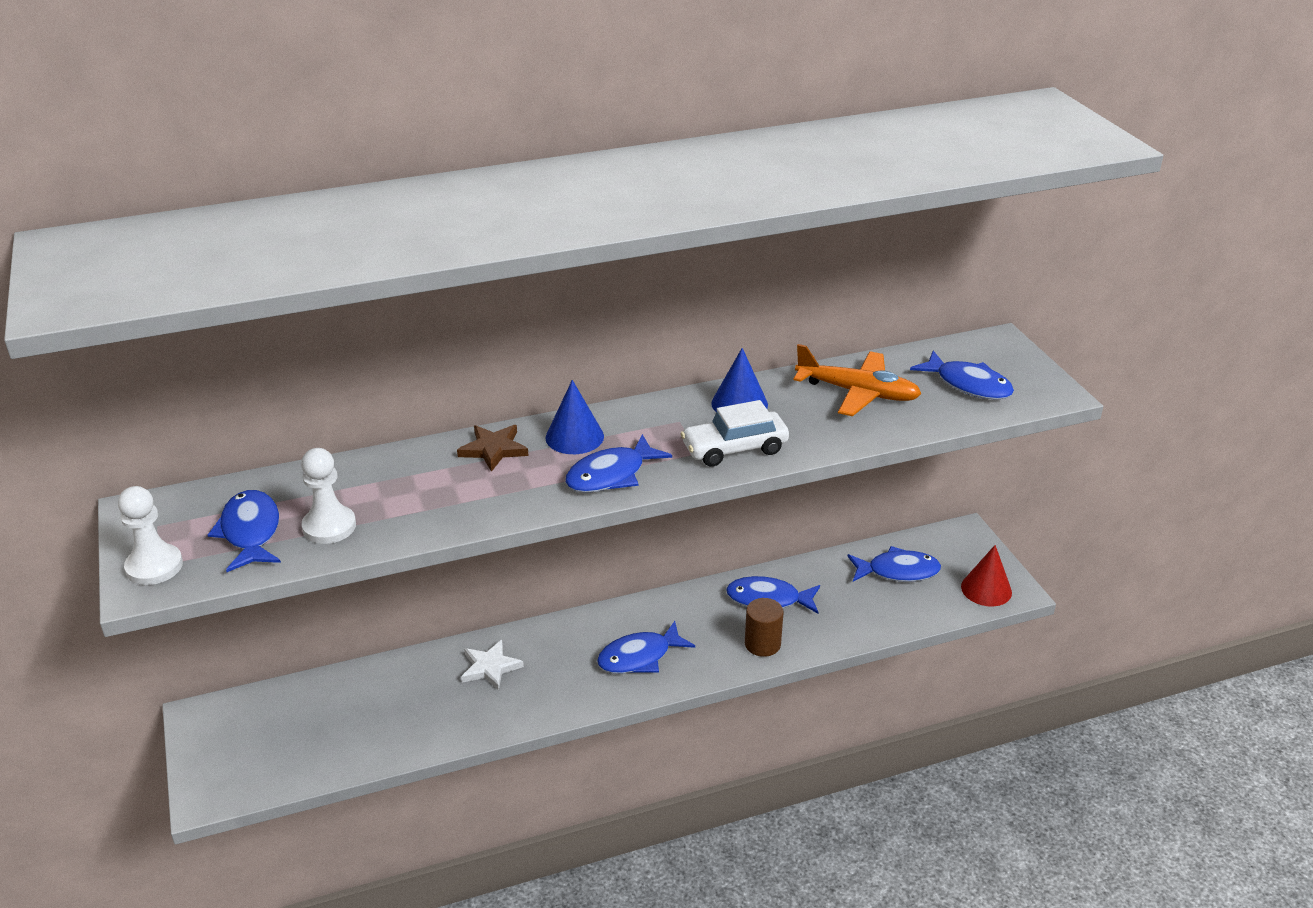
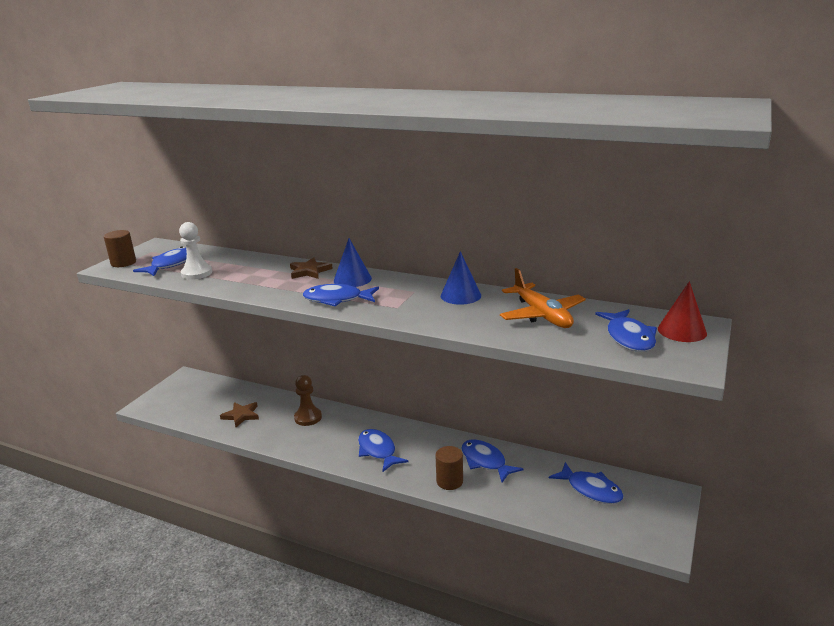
camera: 45 degrees right, 10 degrees down
white pawn [118,486,183,585] -> brown cylinder [104,230,136,267]
white star [461,640,524,691] -> brown pawn [294,375,322,426]
blue fish [597,621,695,674] -> blue fish turned 45 degrees clockwise [358,429,408,472]
white car [680,400,789,467] -> none
red cone [961,545,1012,606] -> red cone moved to [658,281,707,342]
none -> brown star [220,402,259,427]

